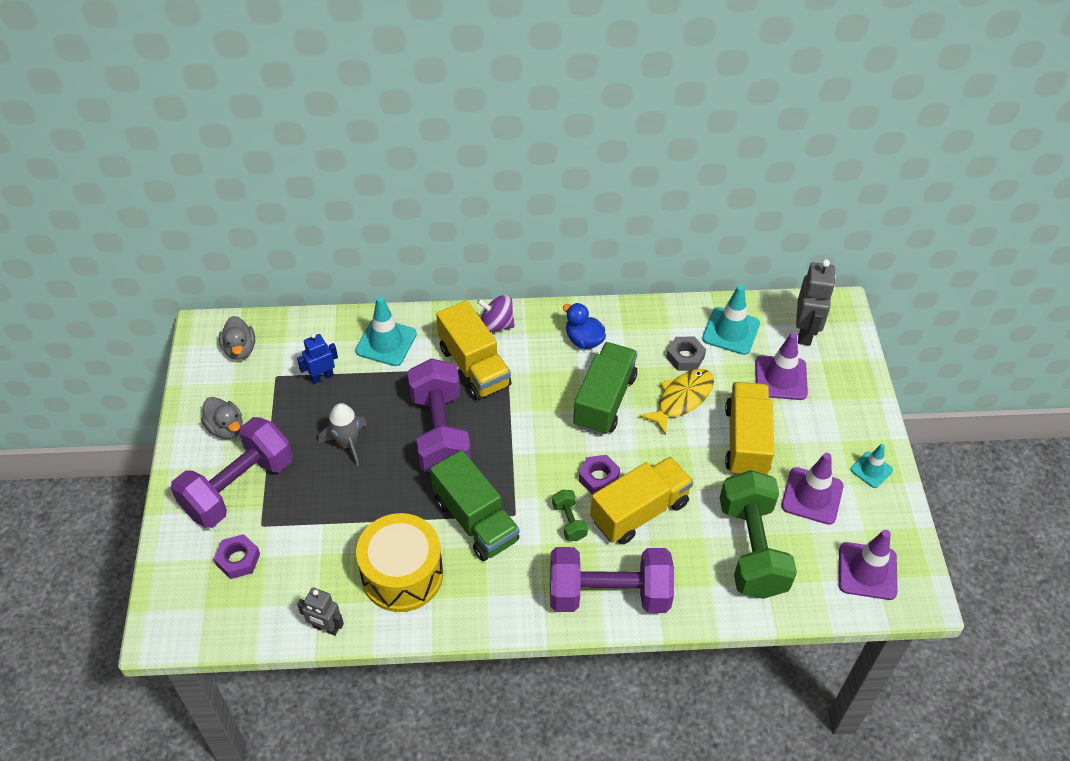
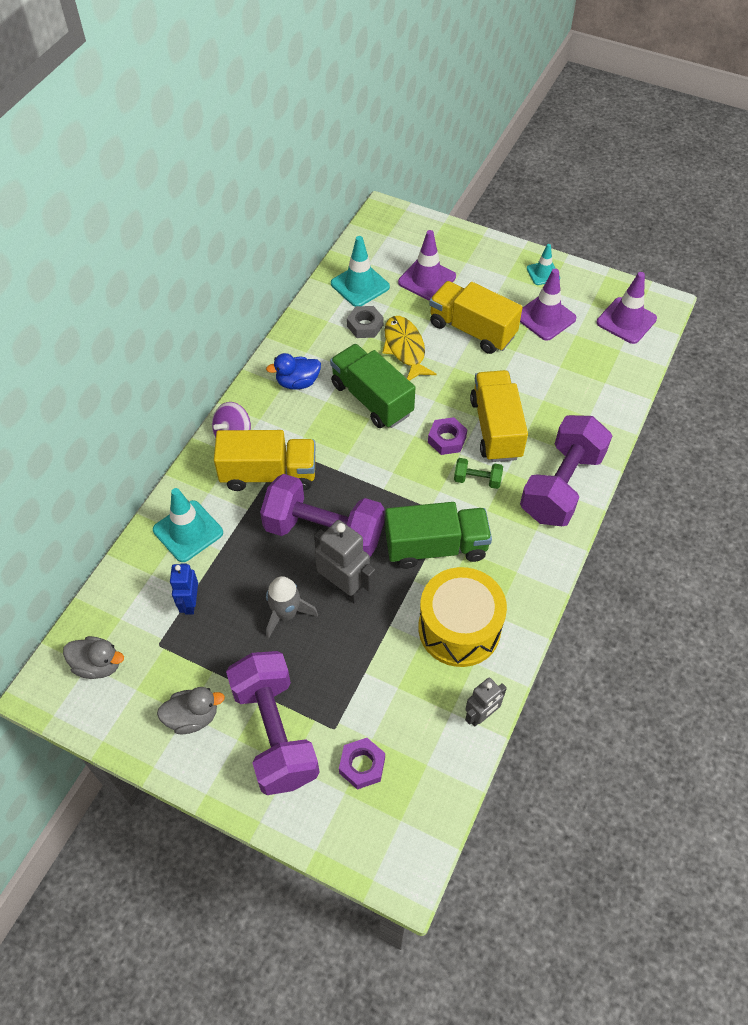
camera: 60 degrees left, 5 degrees up
green dumbbell [720,470,797,599] -> none
grey robot [796,259,836,346] -> grey robot moved to [314,520,375,603]

